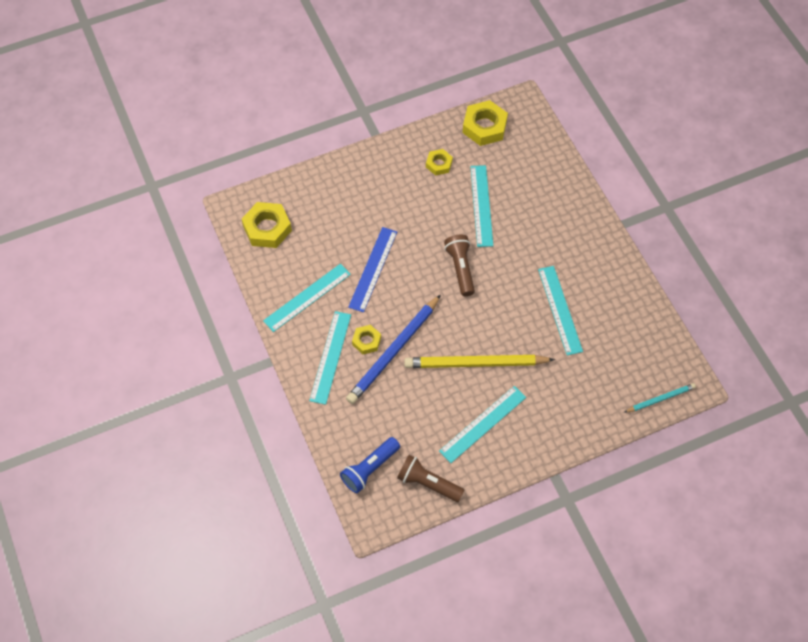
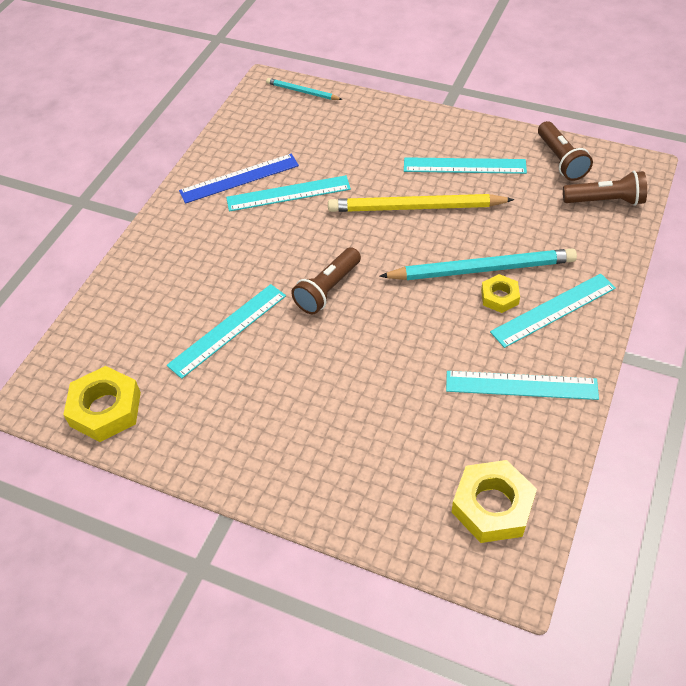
camera: 130 degrees left, 10 degrees down
blue flashlight [340,437,400,493] -> brown flashlight [563,171,647,206]
blue pencil [346,294,441,404] -> turquoise pencil [379,249,577,280]
blue ruler [348,227,397,312] -> blue ruler moved to [179,154,299,204]
yellow pencil [404,355,555,368] -> yellow pencil turned 135 degrees clockwise [328,194,515,212]
yellow nut [426,149,453,176] -> none
turquoise ruler [538,266,583,356] -> turquoise ruler turned 45 degrees clockwise [226,175,351,212]

